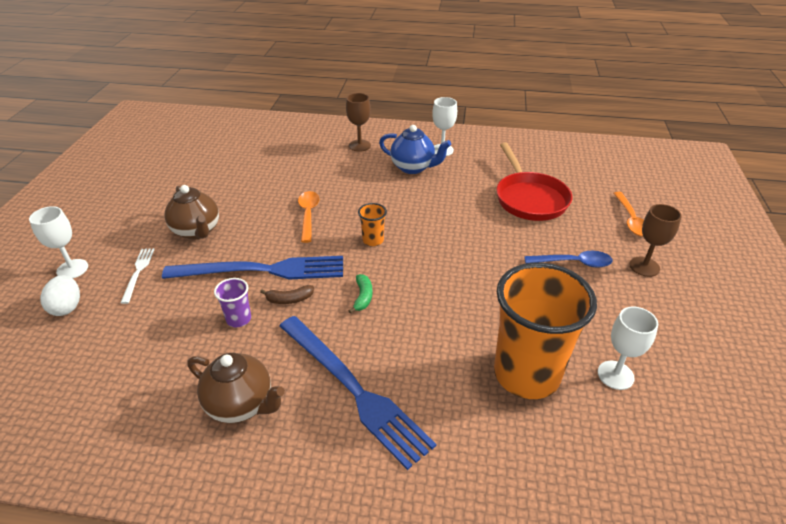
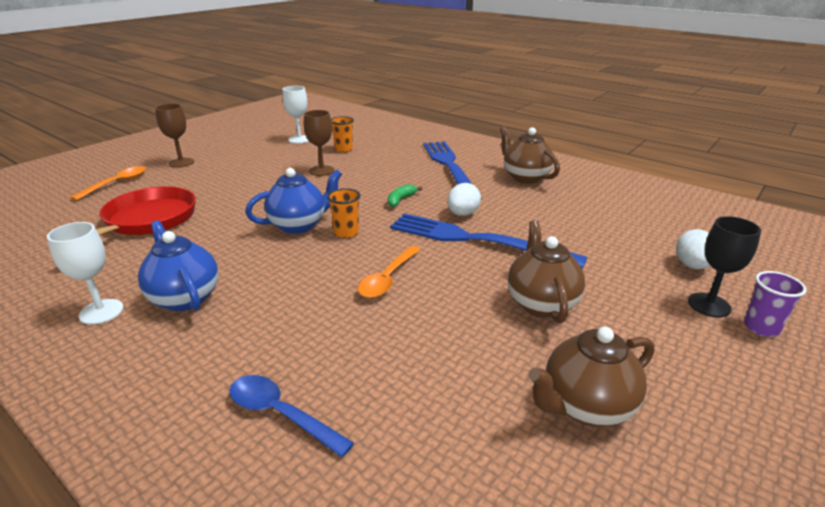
camera: 150 degrees left, 10 degrees down
white goblet [29,206,88,278] -> black goblet [688,216,761,317]
white fork [121,248,155,304] -> none
purple cup [214,278,251,327] -> purple cup moved to [744,271,807,337]
brown banana [260,285,314,304] -> white egg [447,183,481,216]
brown goblet [346,93,371,152] -> brown goblet moved to [304,110,335,176]
orange cup [494,262,597,399] -> orange cup [331,116,354,152], size x0.41
blue spoon [524,251,613,268] -> blue spoon moved to [229,375,354,457]
none -> blue teapot [245,168,342,234]
none -> brown teapot [528,327,655,427]

